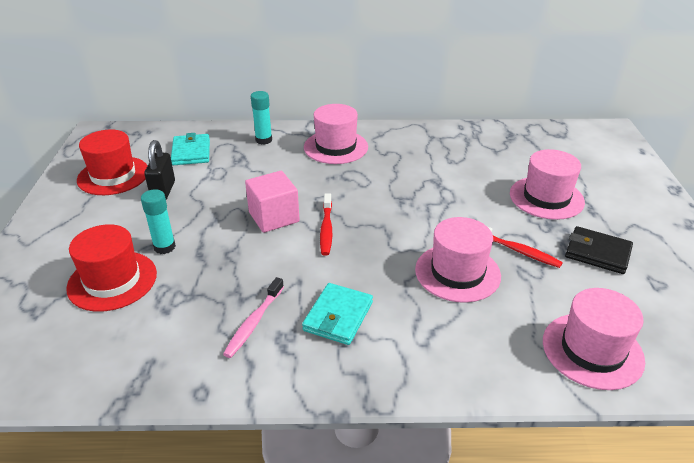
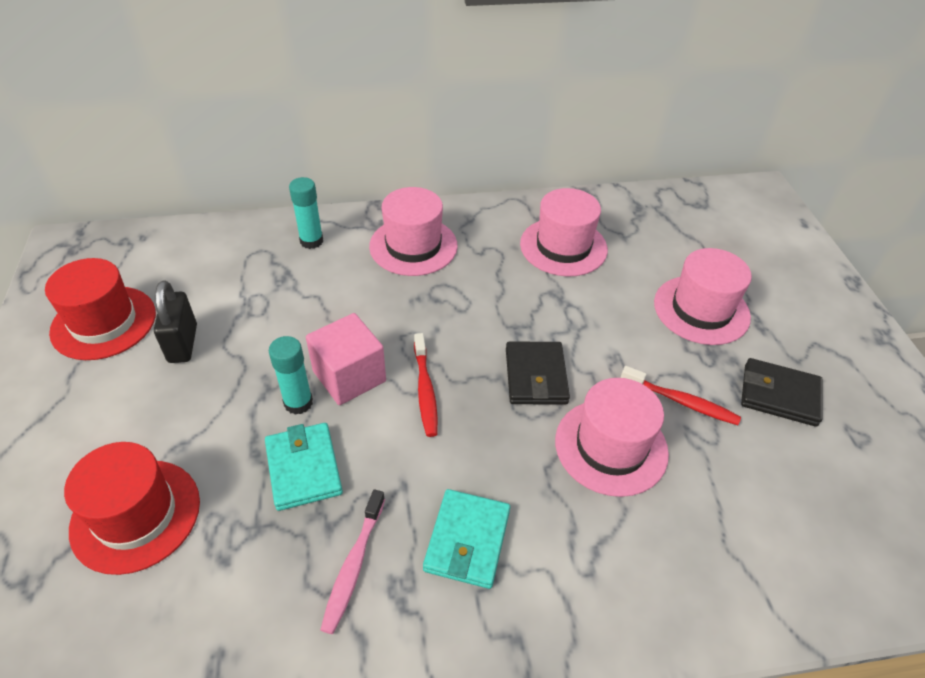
camera: 10 degrees left, 10 degrees up
turquoise glue stick [141,189,176,254] -> turquoise glue stick moved to [269,336,313,415]
turquoise wallet [171,133,210,165] -> turquoise wallet moved to [265,423,343,511]
pink hat [543,288,645,390] -> pink hat moved to [520,188,608,277]
none -> black wallet [506,342,570,404]

